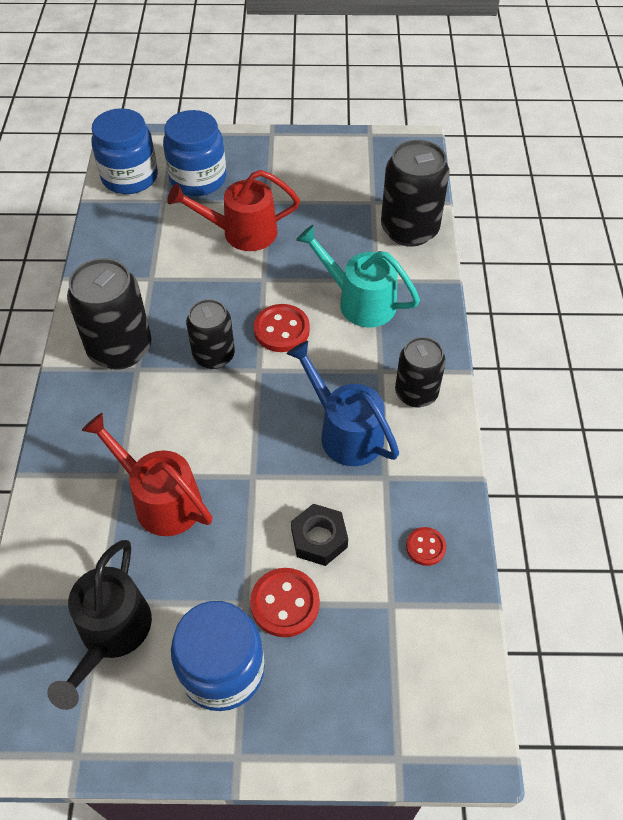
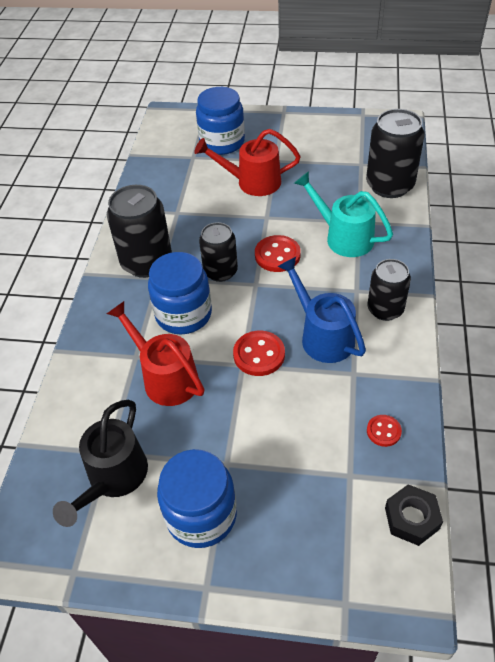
camera: 10 degrees right, 5 degrees down
blue jar [91,108,158,194] -> blue jar moved to [148,252,212,334]
red button [250,568,320,637] -> red button moved to [233,331,285,376]
black nut [291,504,348,566] -> black nut moved to [385,484,443,546]

